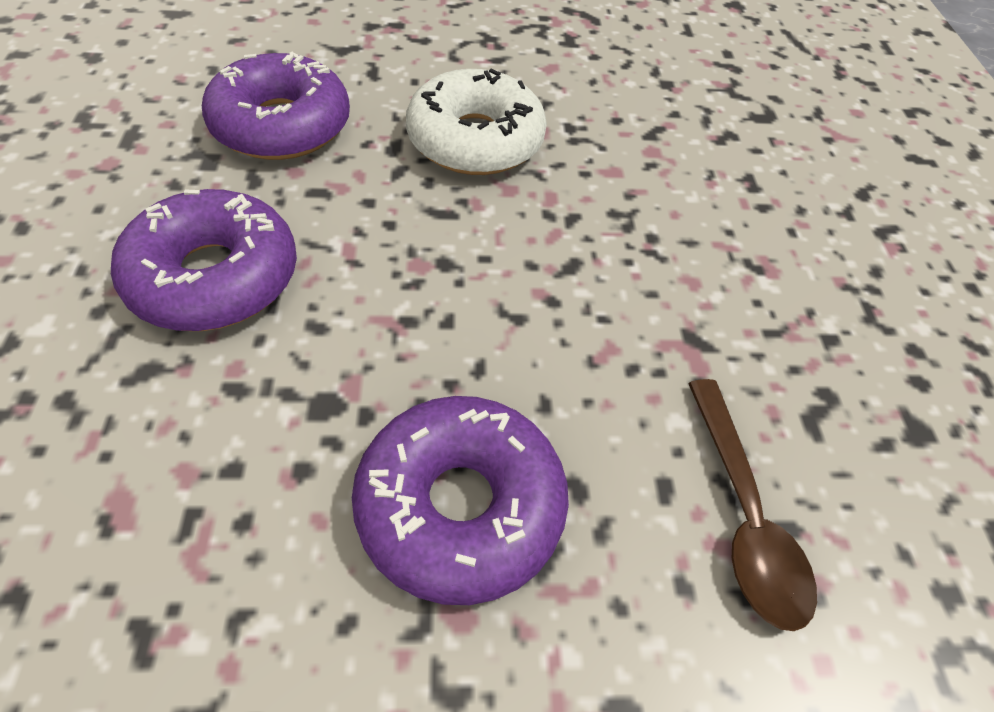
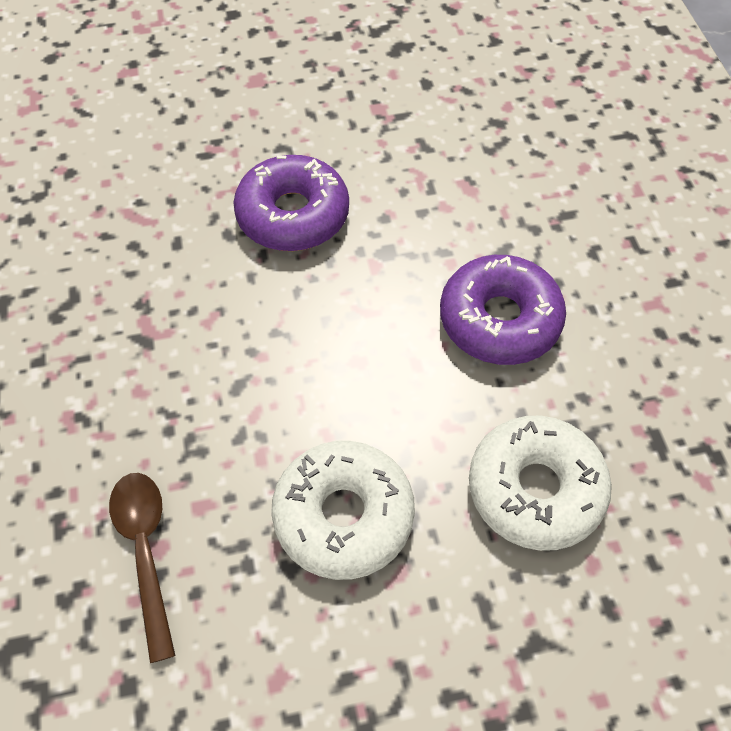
camera: 175 degrees right, 5 degrees up
purple donut [202,52,350,160] -> white donut [469,416,612,551]
brown spoon [688,379,817,631] -> brown spoon moved to [109,473,176,663]

